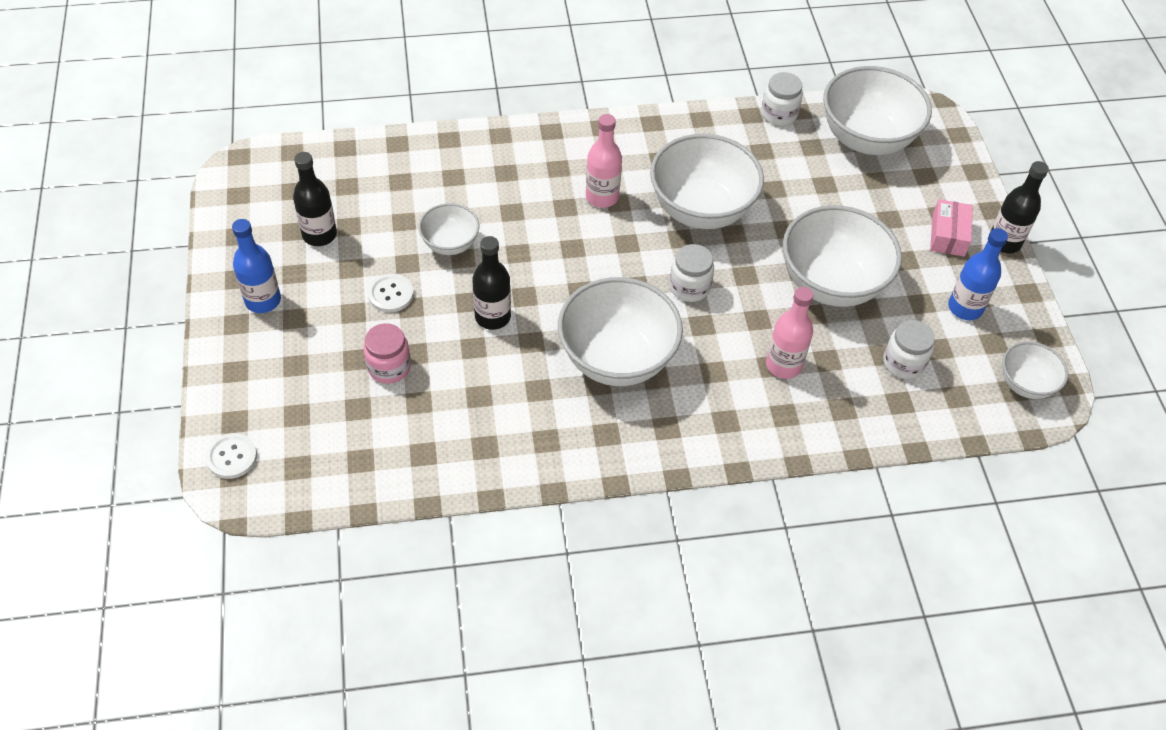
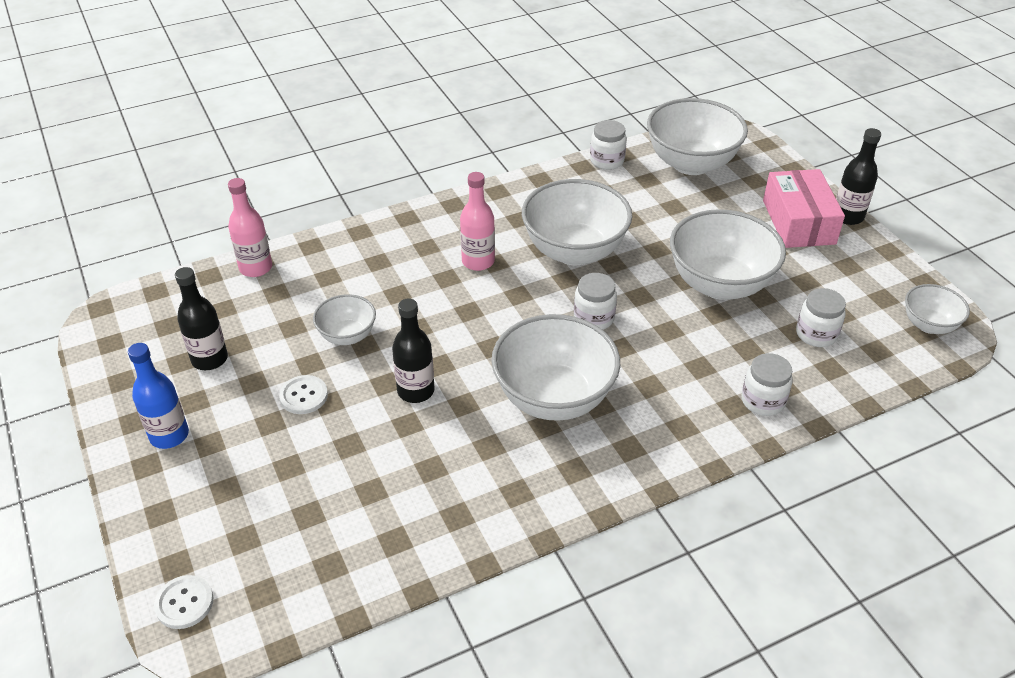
camera: 15 degrees left, 10 degrees down
pink jar [364,323,411,384] -> none
pink bottle [766,287,813,379] -> pink bottle moved to [228,178,272,277]
pink box [930,199,973,257] -> pink box [763,169,845,248], size x1.66
blue bottle [948,228,1008,320] -> none
none -> white jar [741,353,793,416]

